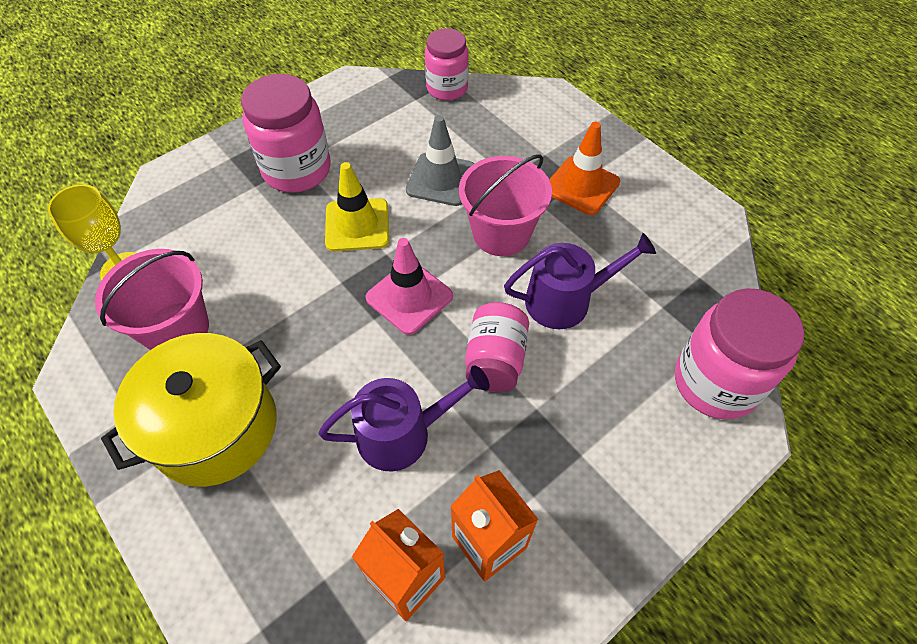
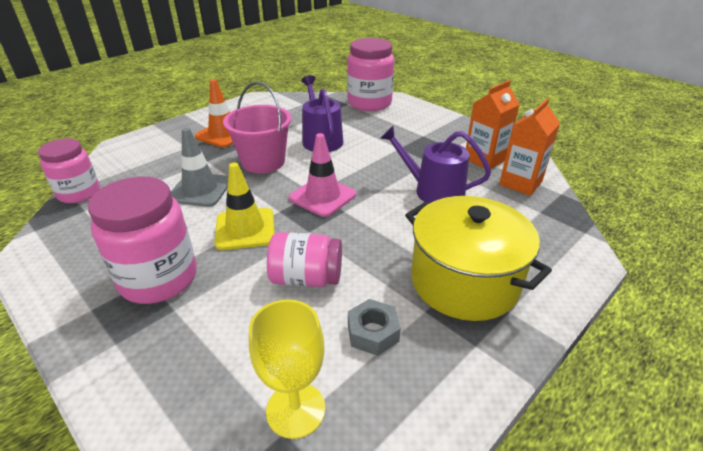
camera: 95 degrees left, 20 degrees down
pink bucket [95,249,209,350] -> grey nut [348,299,401,356]
purple watering can [318,366,490,472] -> purple watering can turned 45 degrees counterclockwise [381,126,491,203]
pink jar [465,302,529,392] -> pink jar moved to [267,232,342,287]

